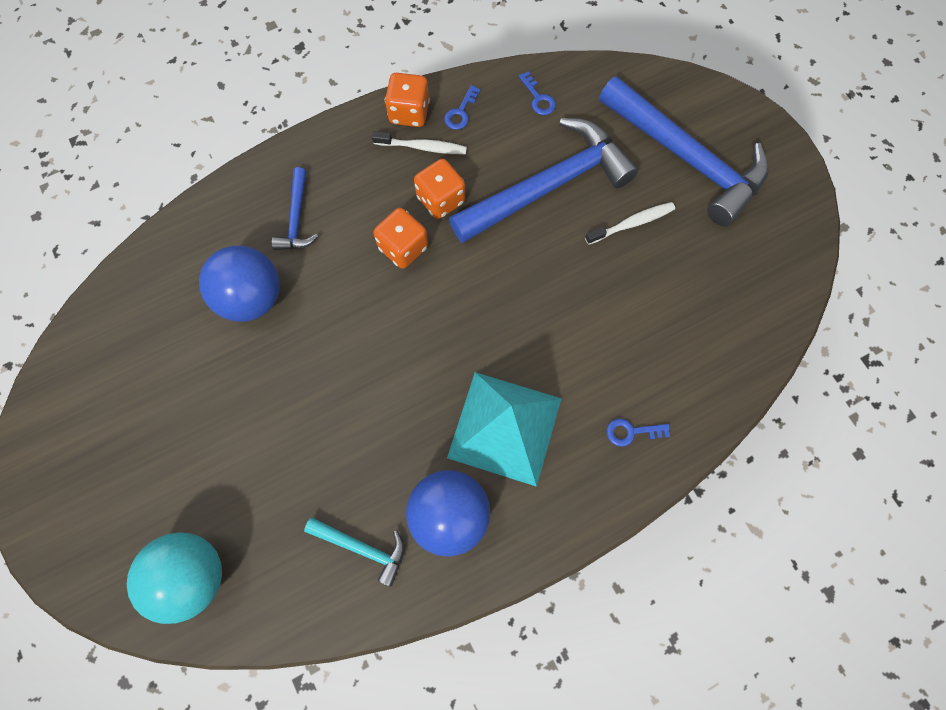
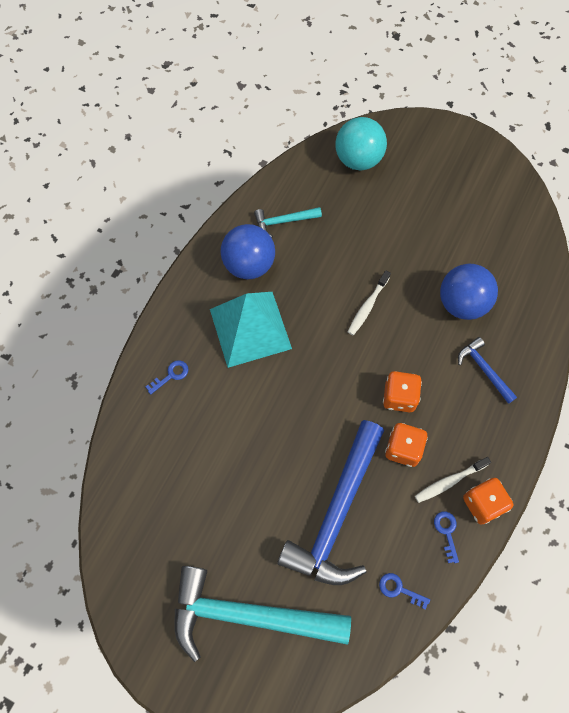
camera: 145 degrees right, 5 degrees down
white toothbrush [585,202,675,245] -> white toothbrush moved to [348,271,391,335]
blue hammer [599,76,768,226] -> turquoise hammer [174,566,351,662]

